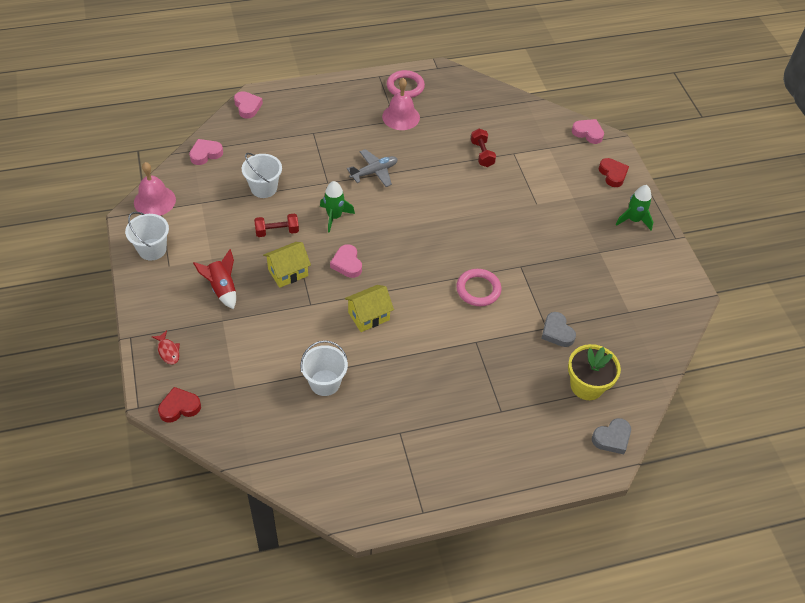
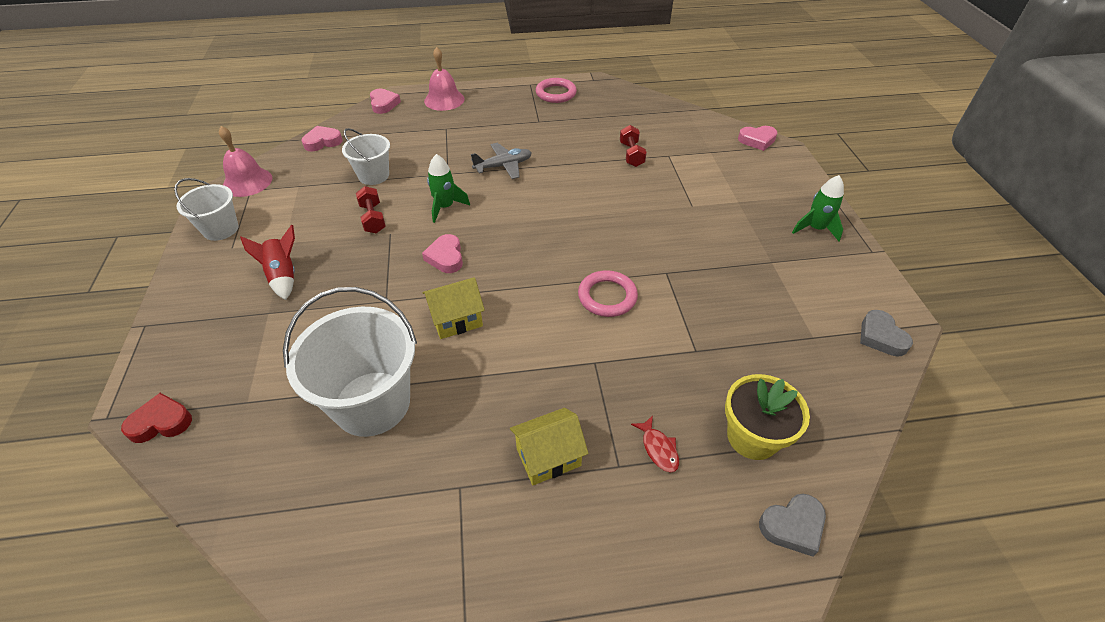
camera: 10 degrees right, 5 degrees down
red fish [152,330,180,364] -> red fish moved to [631,415,679,472]
red dumbbell [254,214,299,237] -> red dumbbell turned 75 degrees clockwise [356,186,386,233]
yellow house [263,242,311,288] -> yellow house moved to [510,408,588,485]
white bucket [300,340,348,396] -> white bucket [283,287,417,437], size x1.74
pink bell [382,78,420,130] -> pink bell moved to [424,47,465,111]
grey heart [541,312,576,347] -> grey heart moved to [860,310,913,357]
pink heart [572,119,604,144] -> pink heart turned 135 degrees clockwise [738,126,777,151]
red heart [599,158,629,187] -> none

